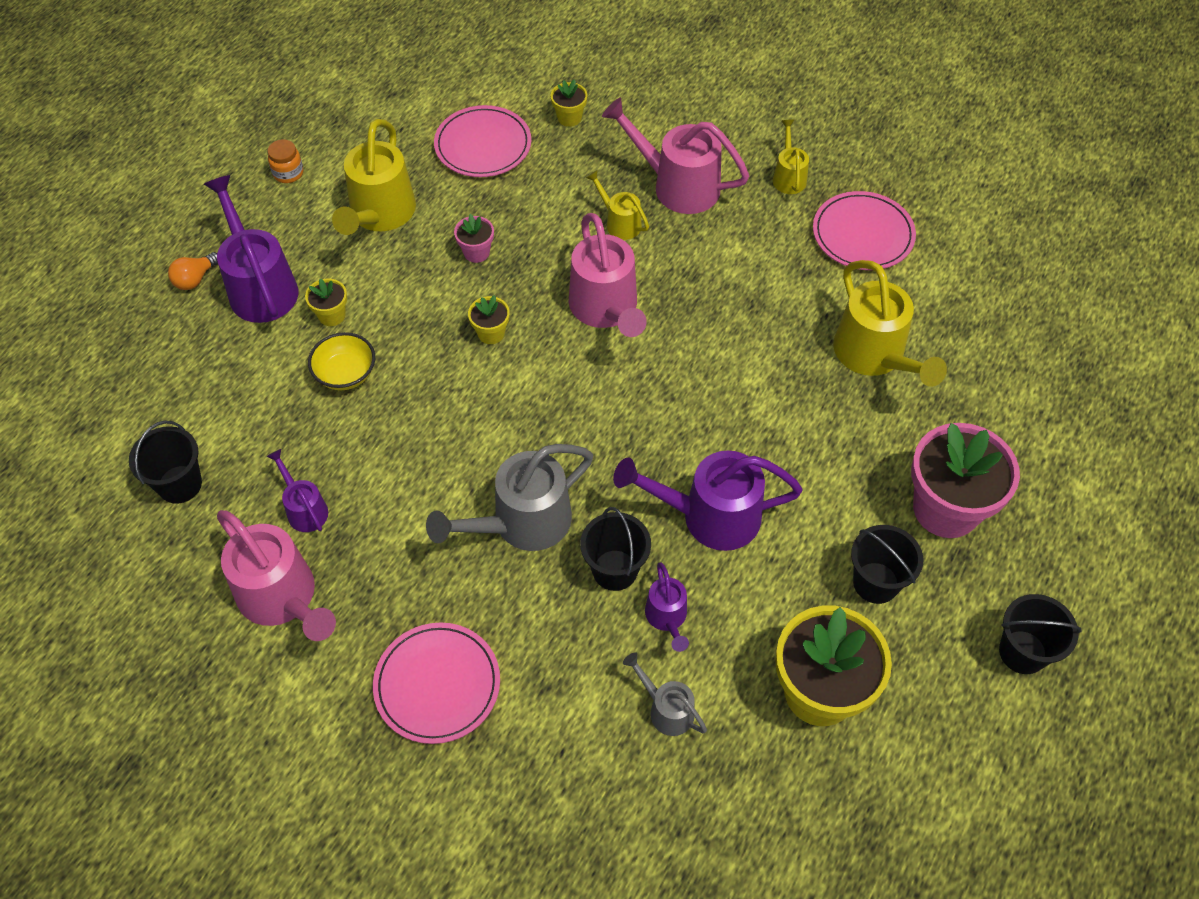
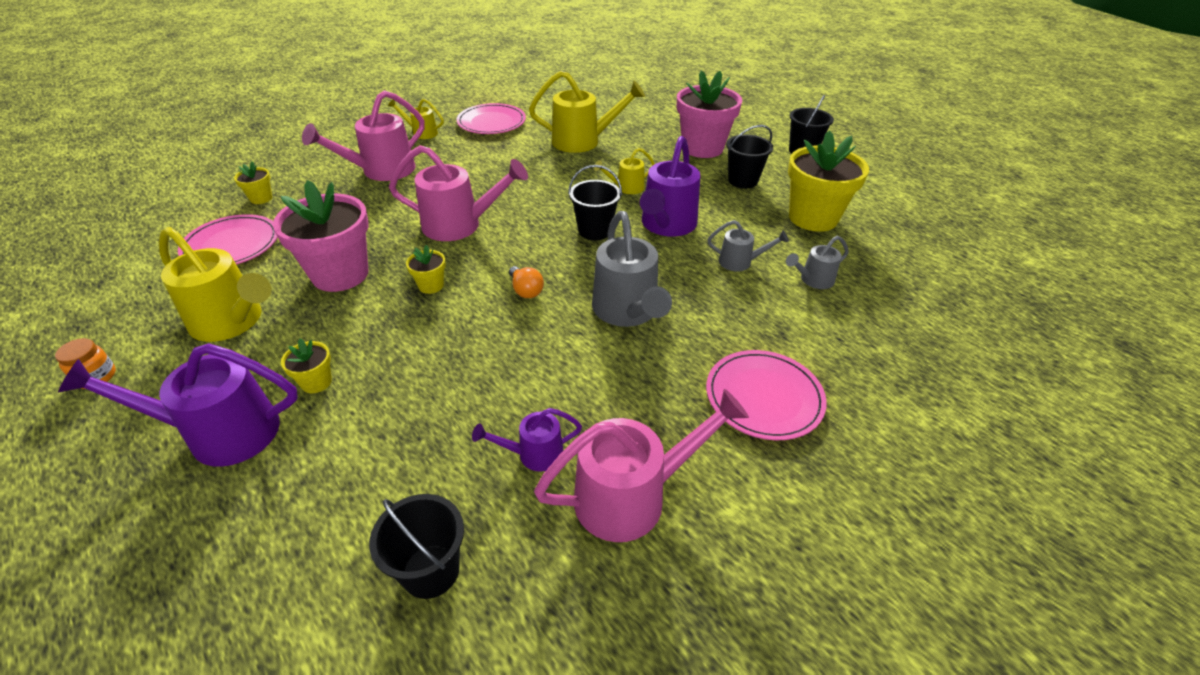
camera: 70 degrees left, 15 degrees down
orange light bulb [168,252,218,290] -> orange light bulb moved to [509,266,544,298]
yellow bowl [308,332,375,390] -> none
pink flower pot [454,214,494,263] -> pink flower pot [273,180,369,292], size x2.24
black bucket [580,507,651,591] -> black bucket moved to [568,165,622,241]
yellow watering can [586,170,649,240] -> yellow watering can moved to [594,148,655,194]
purple watering can [645,563,689,652] -> grey watering can [707,220,789,272]

